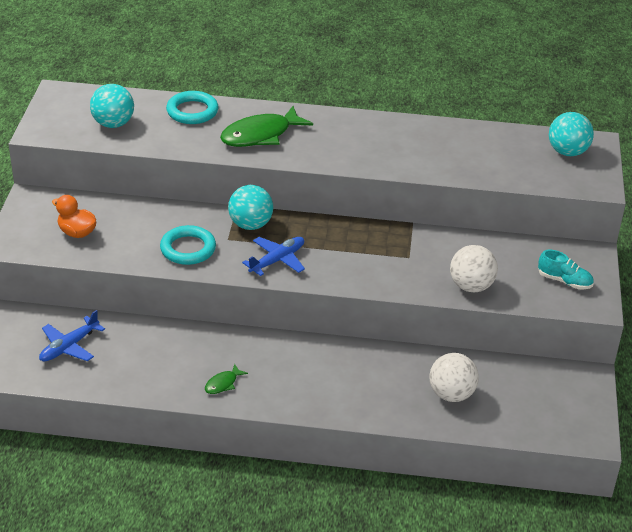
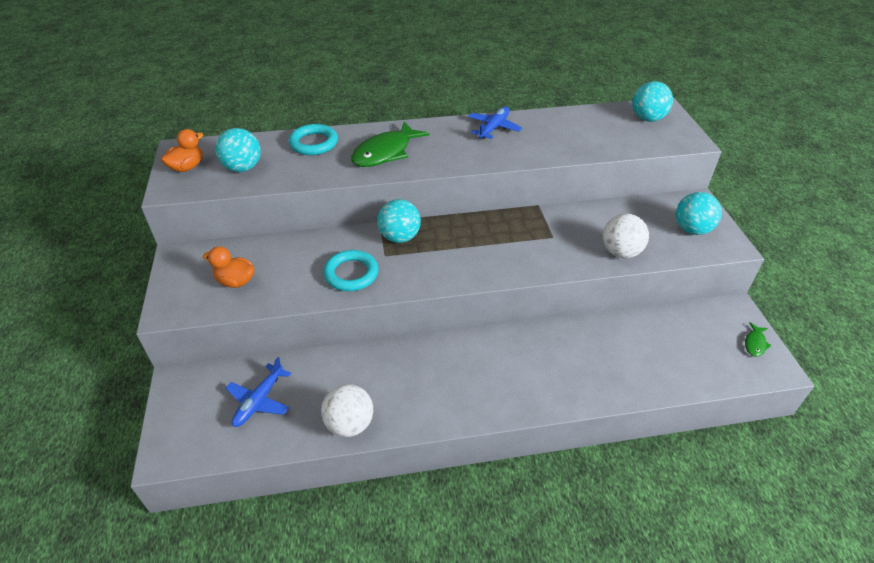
camera: 15 degrees left, 5 degrees up
green fish [205,364,248,394] -> green fish moved to [745,322,772,357]
blue plane [242,237,305,276] -> blue plane moved to [468,107,522,139]
white ball [429,353,479,402] -> white ball moved to [321,384,373,437]
turquoise shoe [538,250,594,289] -> turquoise ball [675,192,722,235]
none -> orange duck [161,129,203,172]

